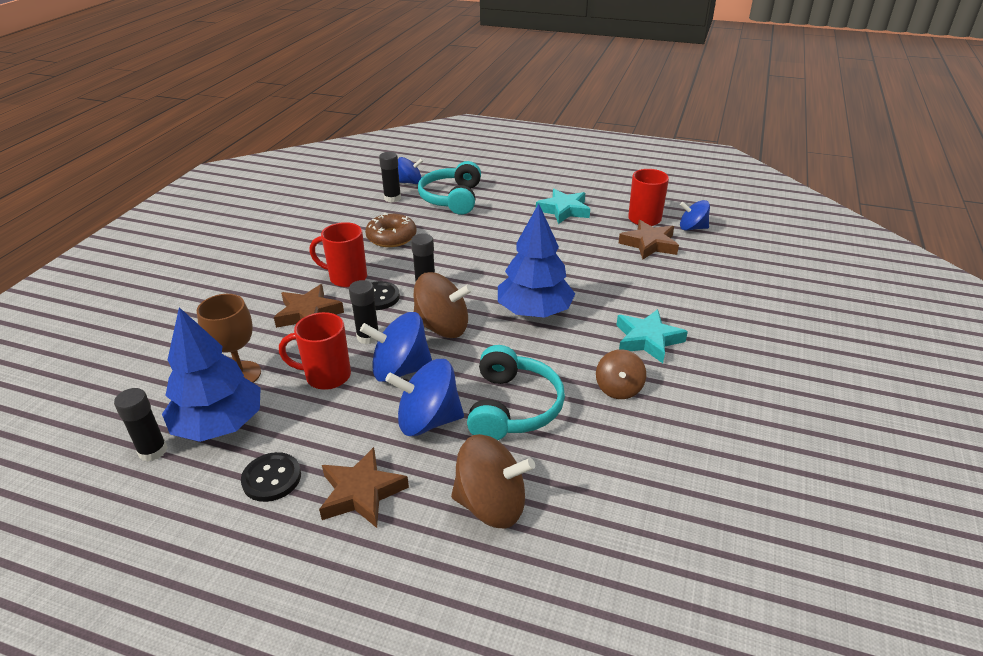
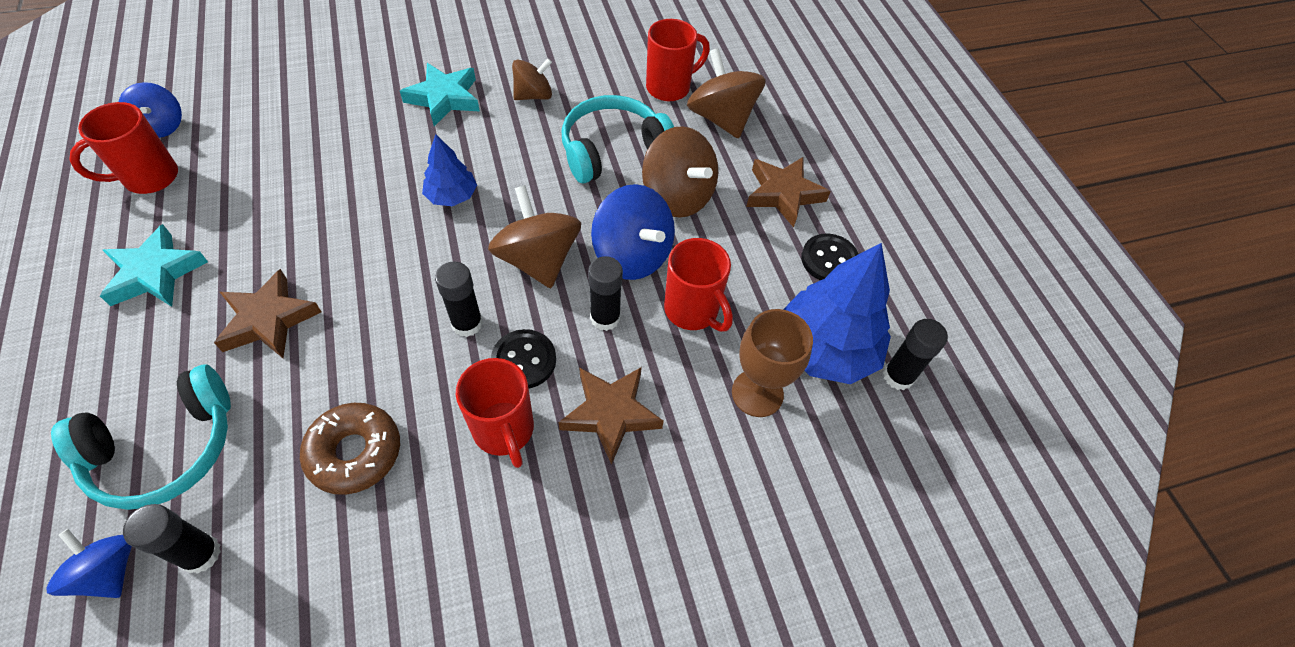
camera: 130 degrees left, 20 degrees up
blue spinning top [385,359,464,436] -> brown spinning top [642,126,718,218]
blue tree [498,204,575,318] -> blue tree [422,134,477,206], size x0.54
brown star [619,220,679,260] -> brown star moved to [214,269,321,358]
none -> red mug [646,19,710,101]

